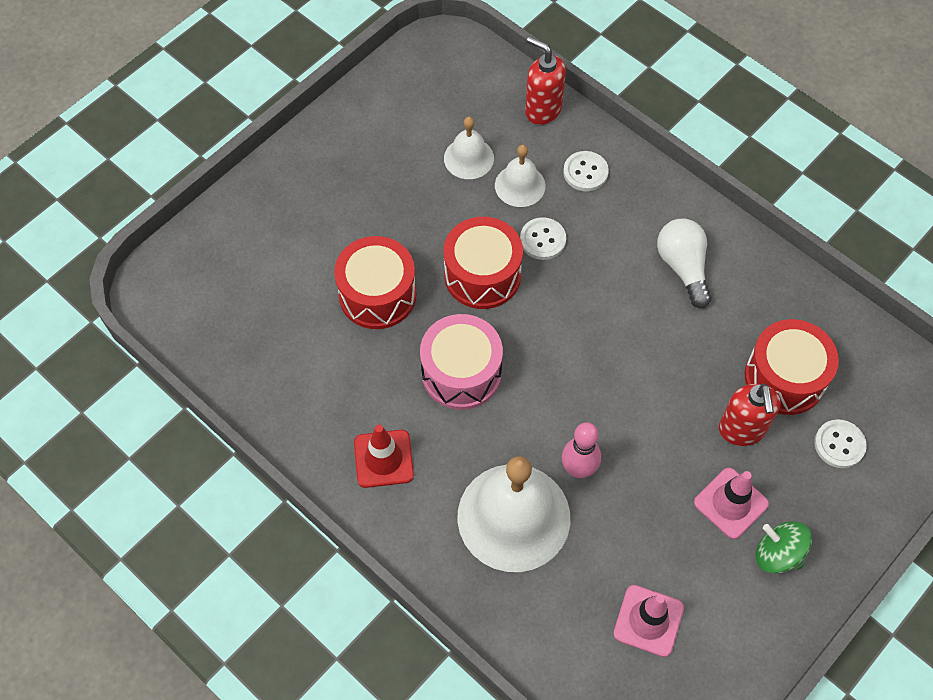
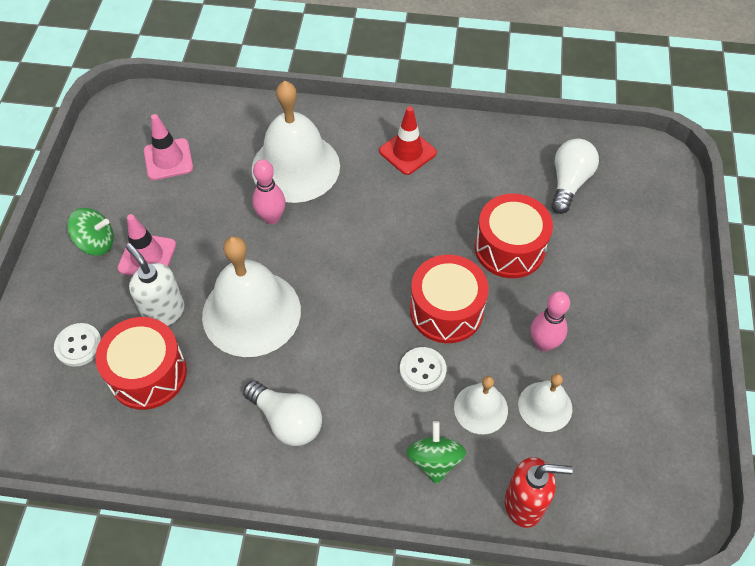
camera: 145 degrees right, 5 degrees down
pink drum [420,314,503,410] -> none
white button [563,151,609,191] -> green spinning top [406,421,466,484]
red soap dispenser [719,383,781,446] -> white soap dispenser [126,243,185,326]
none -> white bell [202,236,301,357]
none -> pink bowling pin [531,291,570,352]
none -> white light bulb [551,139,599,214]

